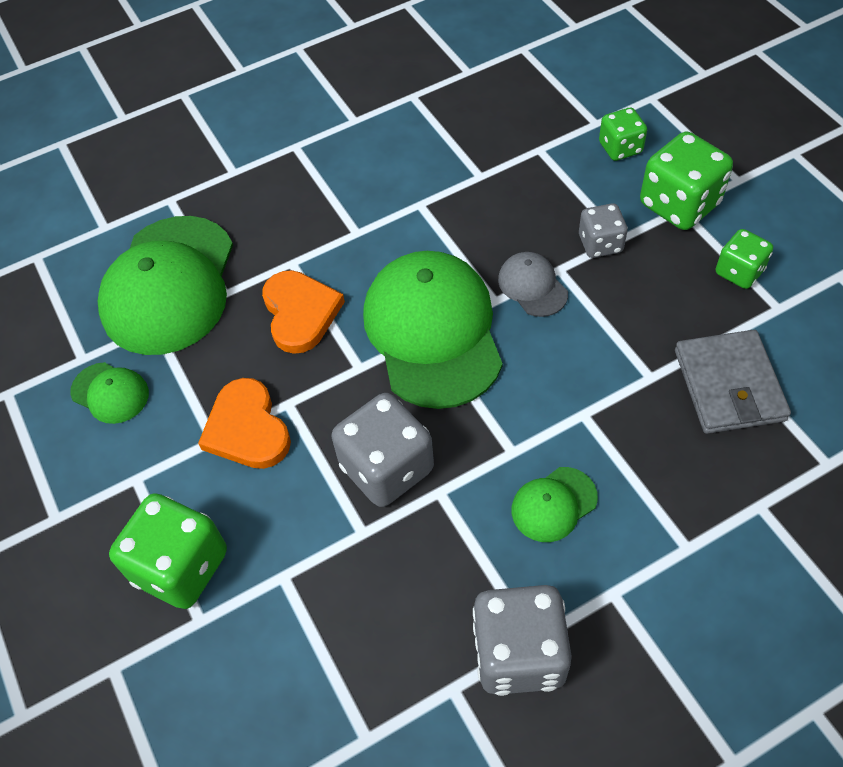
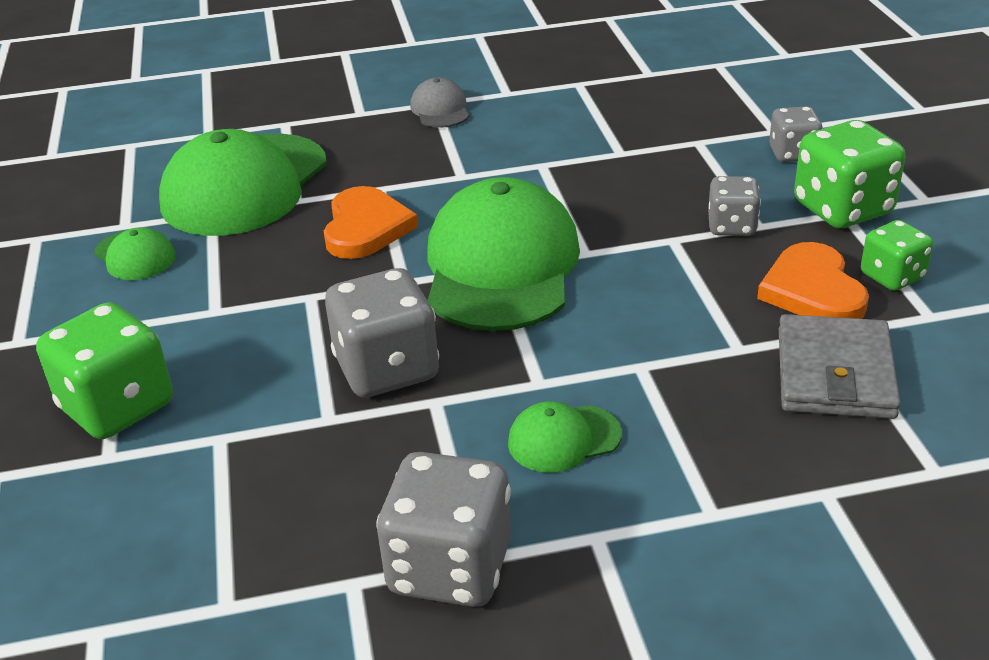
camera: 15 degrees right, 20 degrees down
orange heart [198,378,291,469] -> orange heart moved to [757,242,869,319]
grey cap [498,252,568,317] -> grey cap moved to [410,78,470,128]
green dice [599,108,647,161] -> grey dice [769,106,823,162]

